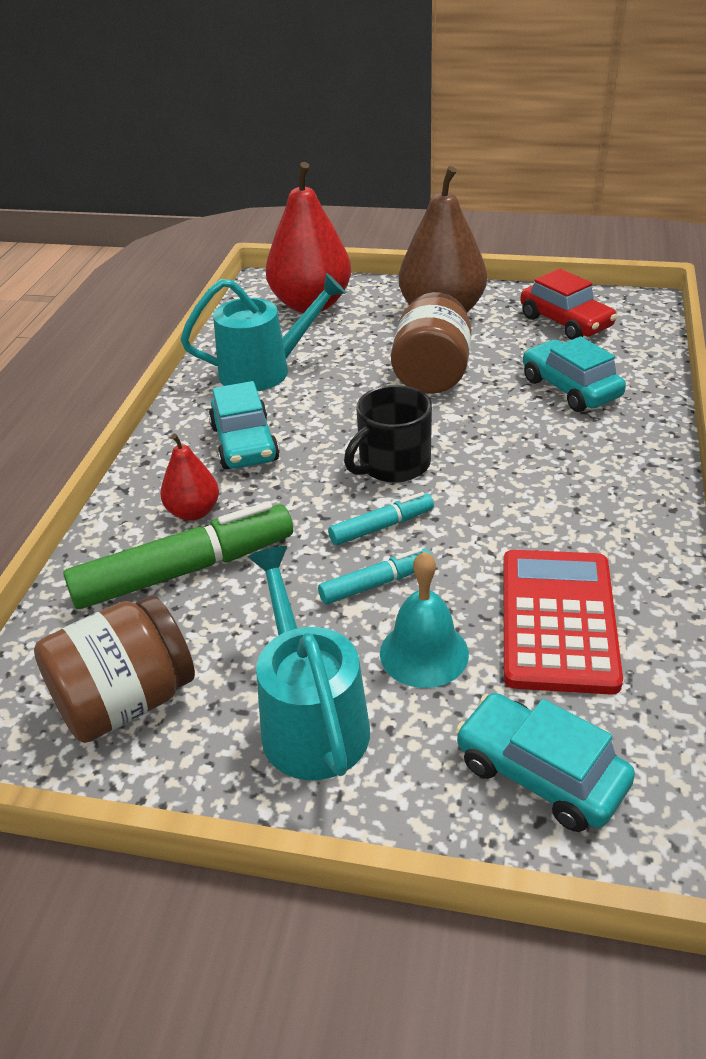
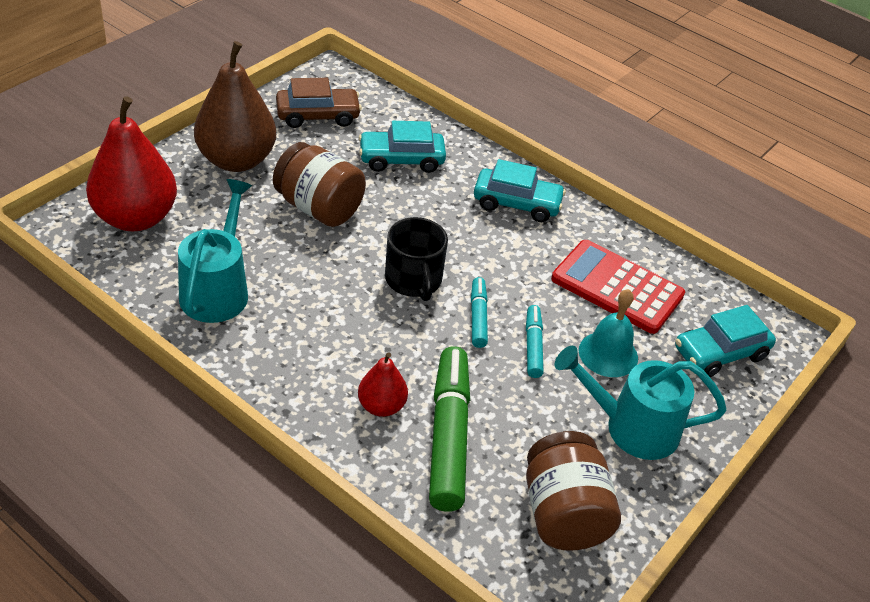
camera: 70 degrees left, 5 degrees up
turquoise car [209,381,280,469] -> turquoise car moved to [474,159,566,222]
red car [520,269,617,340] -> brown car [276,78,362,128]

